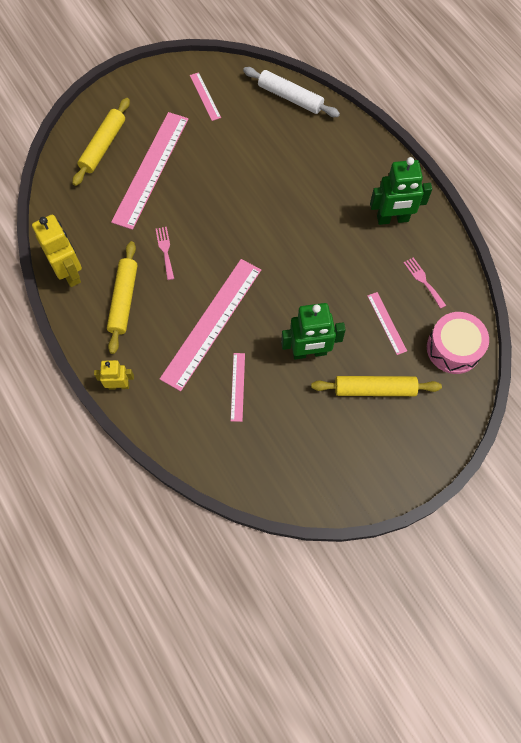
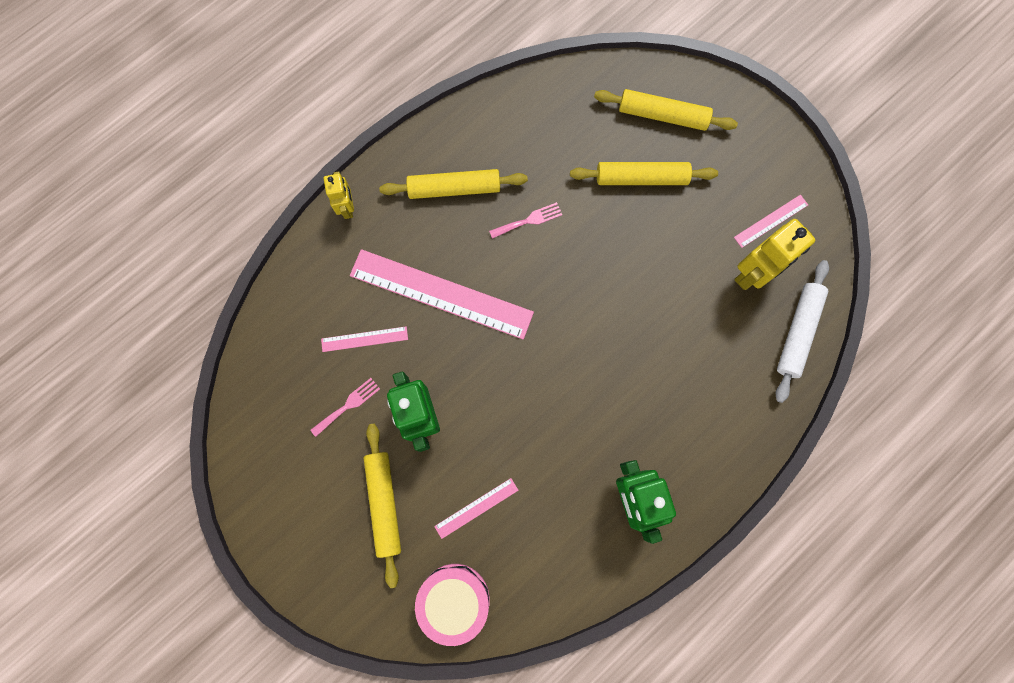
camera: 80 degrees right, 10 degrees up
yellow robot [32,215,82,287] -> yellow robot moved to [734,219,815,290]
pink ruler [111,112,188,230] -> yellow rolling pin [570,162,718,185]
pink fork [404,258,446,309] -> pink fork moved to [310,378,380,437]

